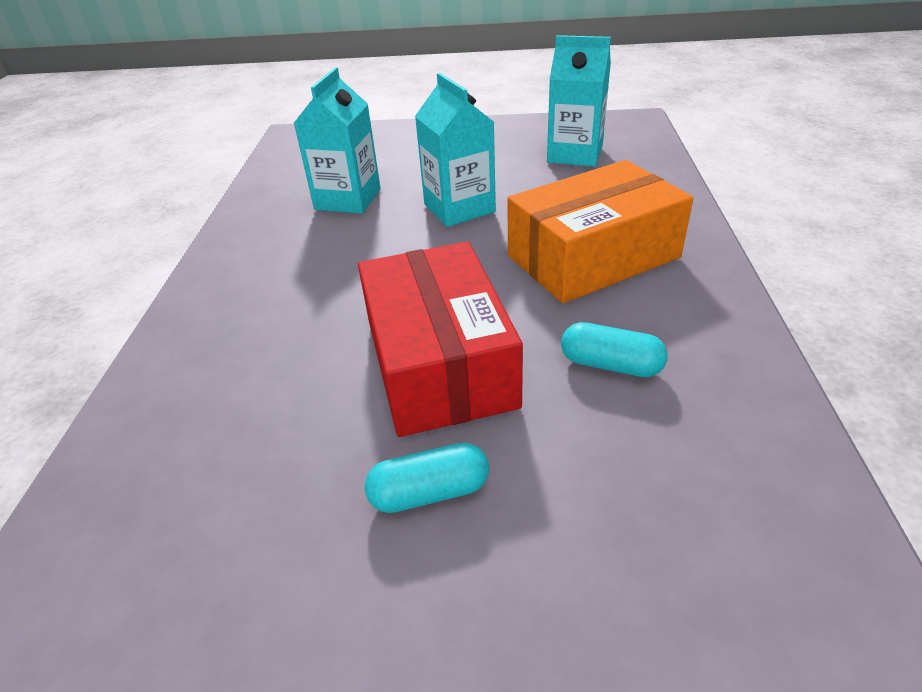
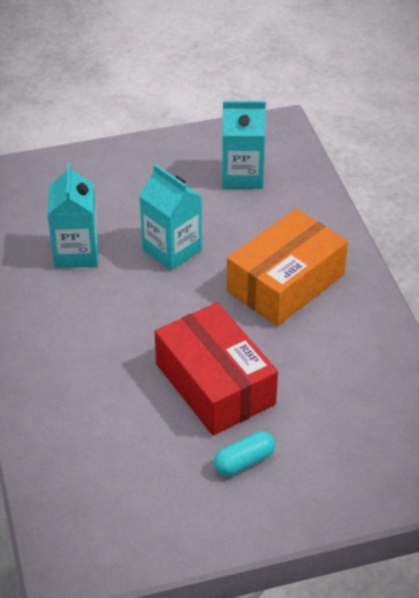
camera: 20 degrees left, 5 degrees up
turquoise capsule [561,322,668,377] -> none

